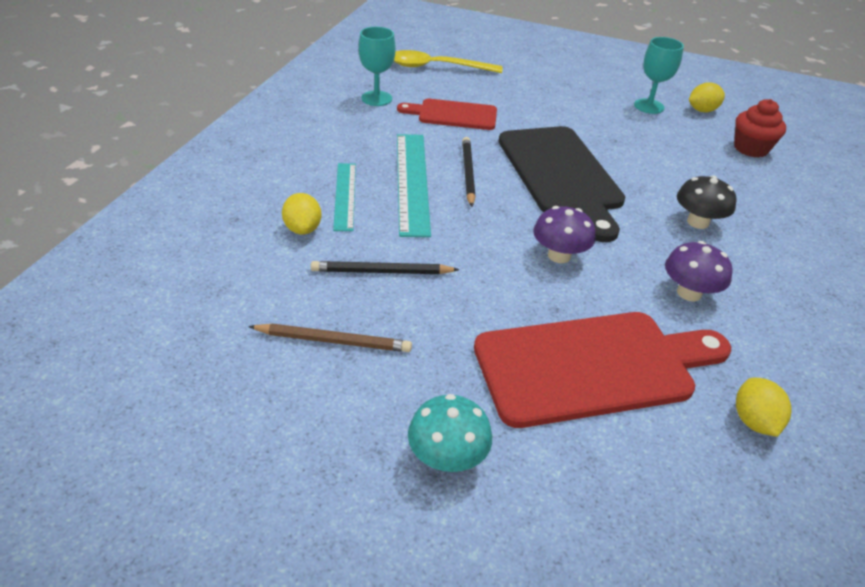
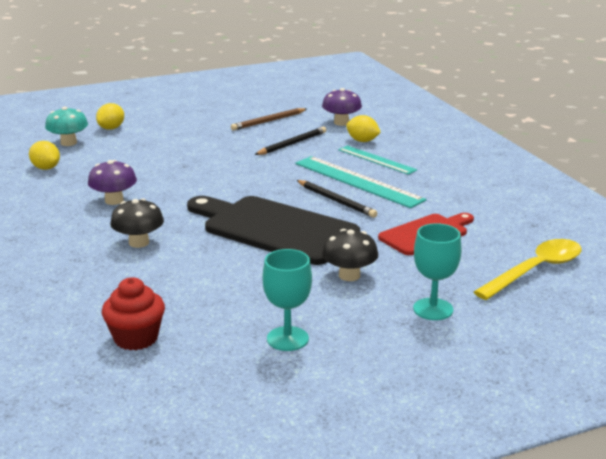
camera: 140 degrees right, 15 degrees down
turquoise goblet [359,27,396,106] -> turquoise goblet moved to [413,223,462,320]
turquoise mushroom [408,394,492,472] -> turquoise mushroom moved to [45,106,88,146]
red cutting board [474,312,731,428] -> none
purple mushroom [533,206,595,263] -> purple mushroom moved to [322,88,362,126]
yellow lemon [689,82,725,112] -> yellow lemon moved to [96,103,124,130]
none -> black mushroom [322,229,378,281]

